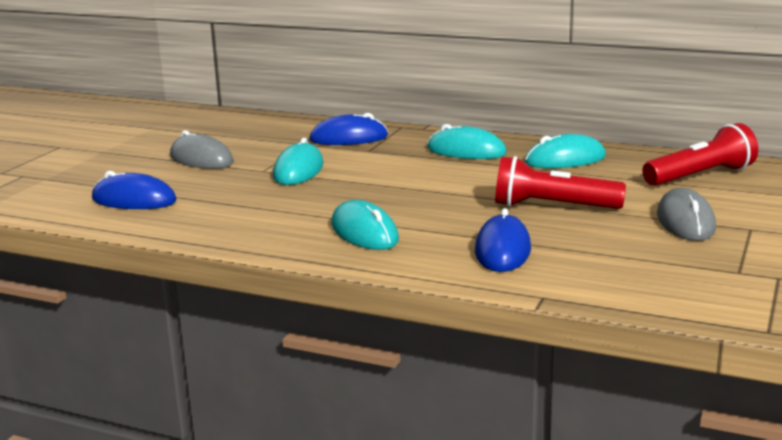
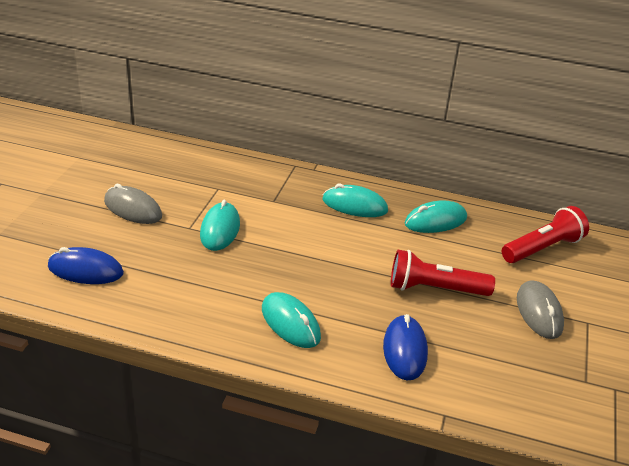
camera: 10 degrees left, 15 degrees up
blue mouse [309,113,388,145] -> none

